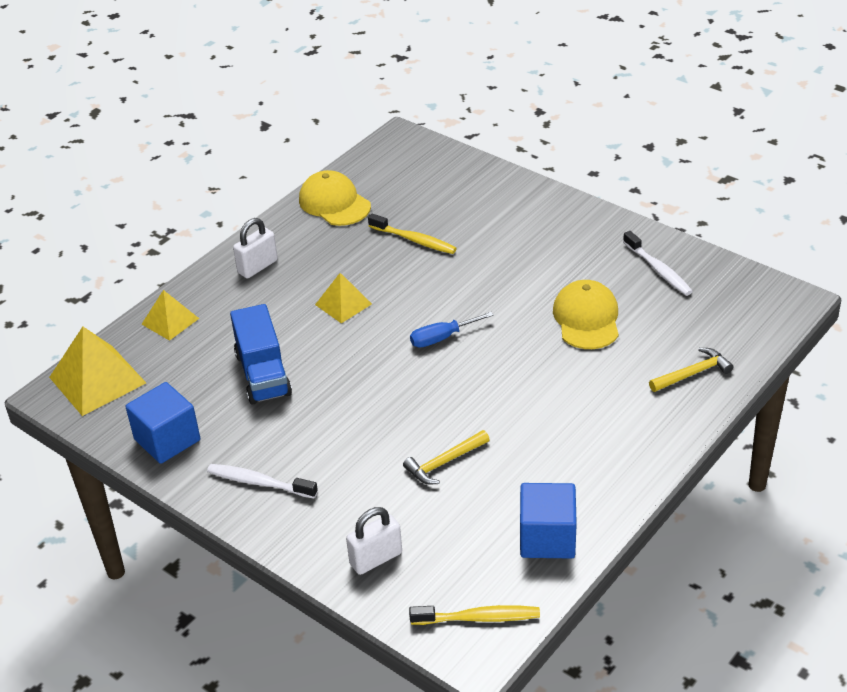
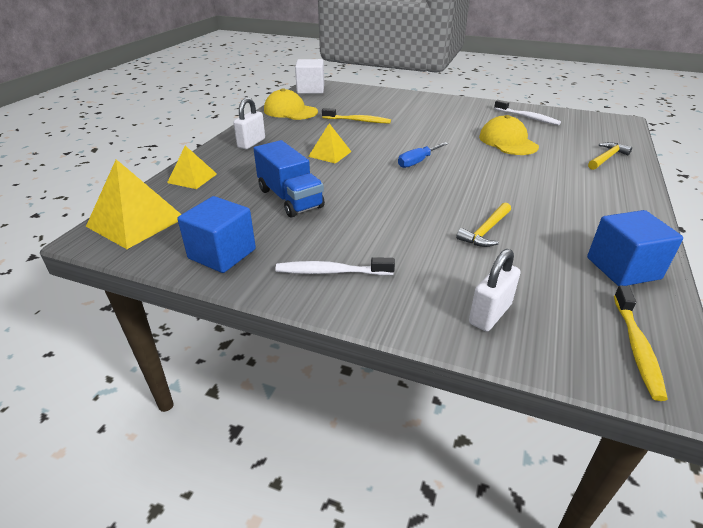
camera: 20 degrees left, 5 degrees down
yellow toothbrush [409,605,540,625] -> yellow toothbrush turned 120 degrees clockwise [614,285,668,401]
none -> white cube [295,59,324,94]

